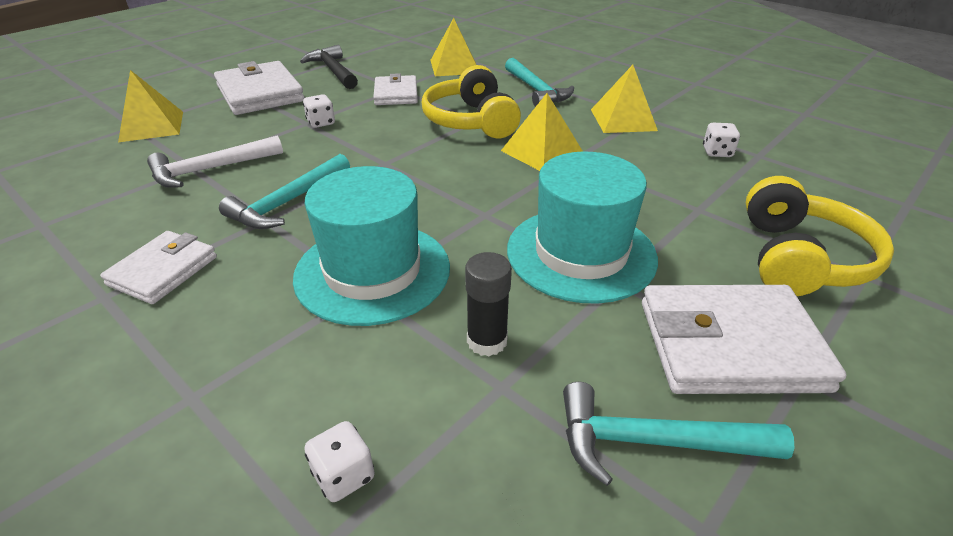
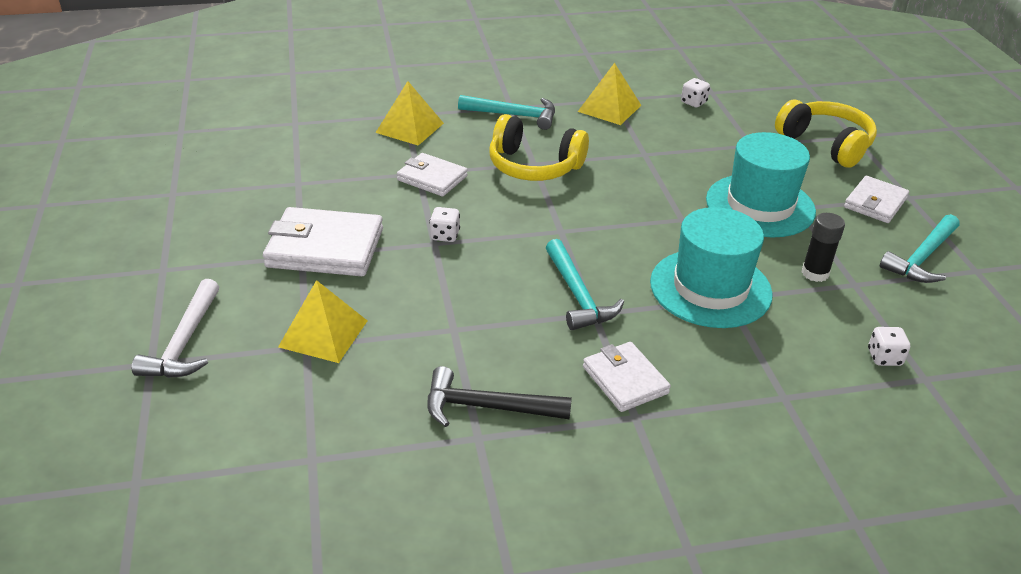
camera: 55 degrees left, 0 degrees up
white hammer [147,135,283,188] -> white hammer moved to [132,279,219,378]
black hammer [300,45,358,89] -> black hammer moved to [427,366,572,427]
yellow pyramid [501,93,583,171] -> none
white wallet [642,285,846,394] -> white wallet [844,176,909,223], size x0.61

